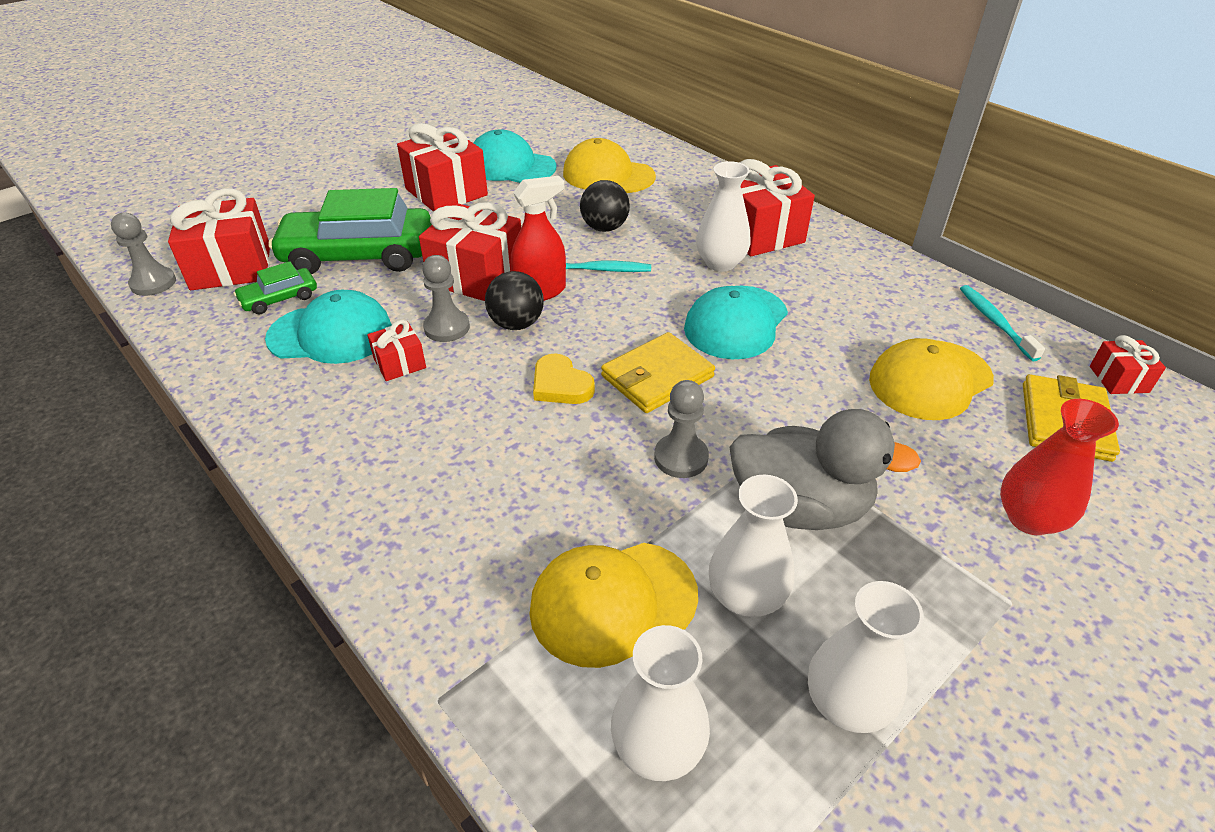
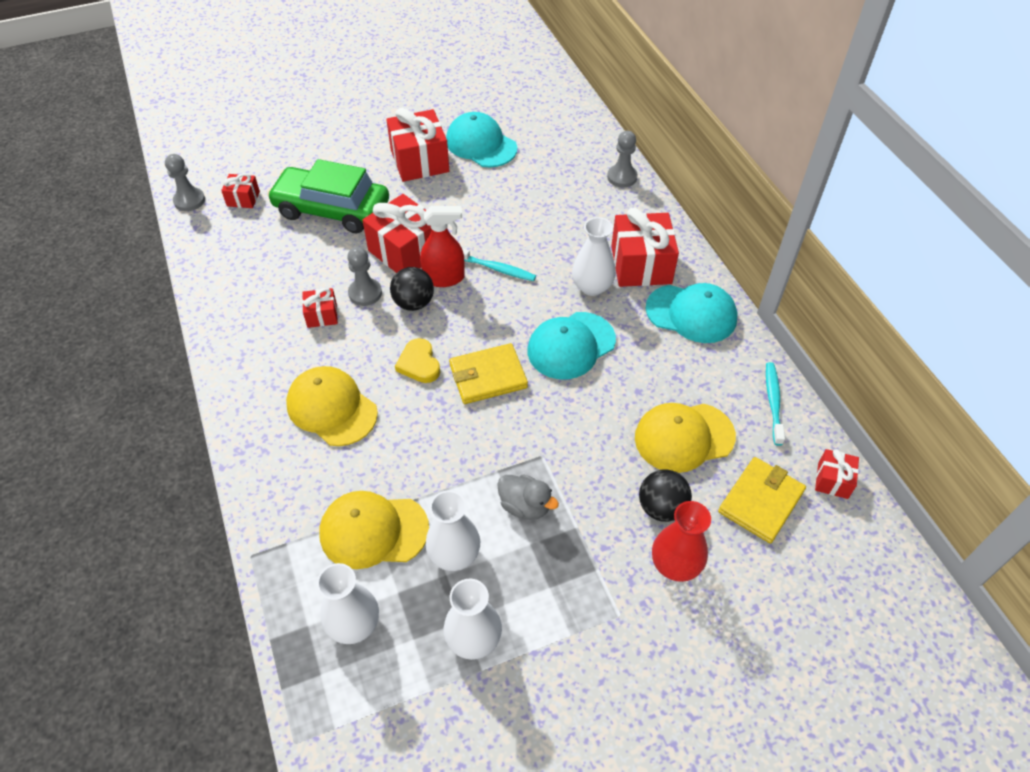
camera: 20 degrees right, 10 degrees up
red gift [168,188,270,290] -> red gift [221,173,260,208], size x0.51
green car [234,261,317,315] -> none
turquoise cap [265,290,392,364] -> turquoise cap moved to [645,283,737,343]
yellow cap [563,138,656,193] -> yellow cap moved to [286,366,378,446]
black ball [580,180,630,232] -> black ball moved to [639,470,692,522]
grey pawn [654,380,709,478] -> grey pawn moved to [607,131,638,187]
grey duck [730,409,921,530] -> grey duck [497,474,559,520], size x0.56

